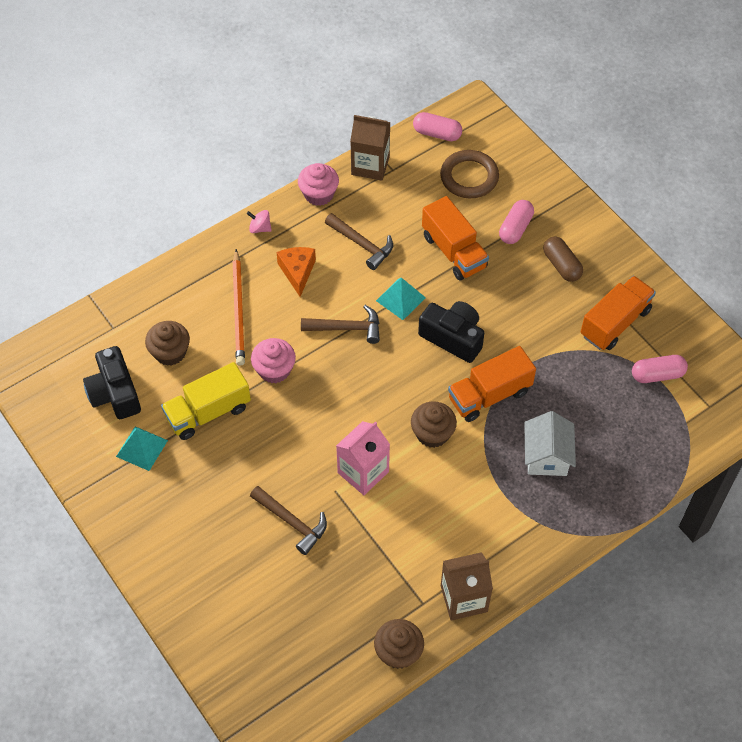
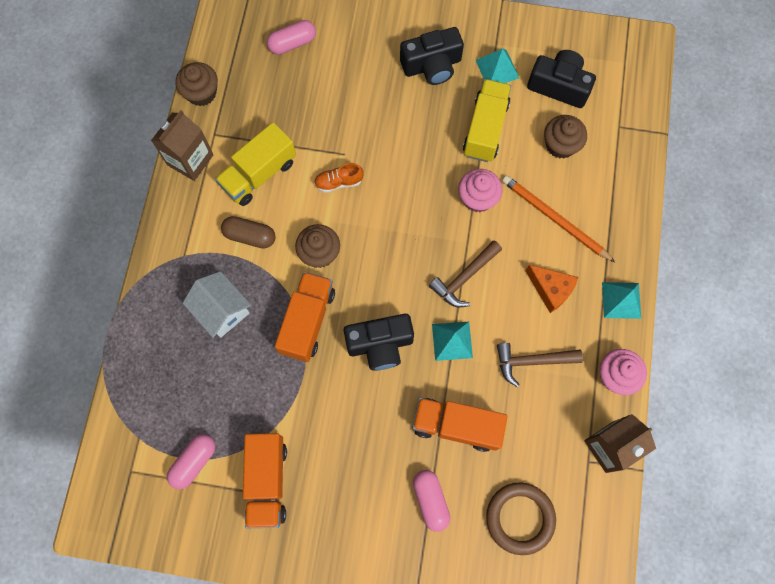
camera: 135 degrees right, 15 degrees up
pink spinning top [247,210,272,233] -> turquoise pyramid [602,282,641,319]
brown hammer [250,486,327,555] -> none
pink carton [336,421,390,495] -> orange shoe [314,163,364,193]
pink capsule [413,112,462,141] -> pink capsule moved to [267,20,316,55]
brown capsule [543,237,583,282] -> brown capsule moved to [221,216,276,249]
none -> yellow truck [215,122,296,206]
none -> black camera [400,27,464,85]

